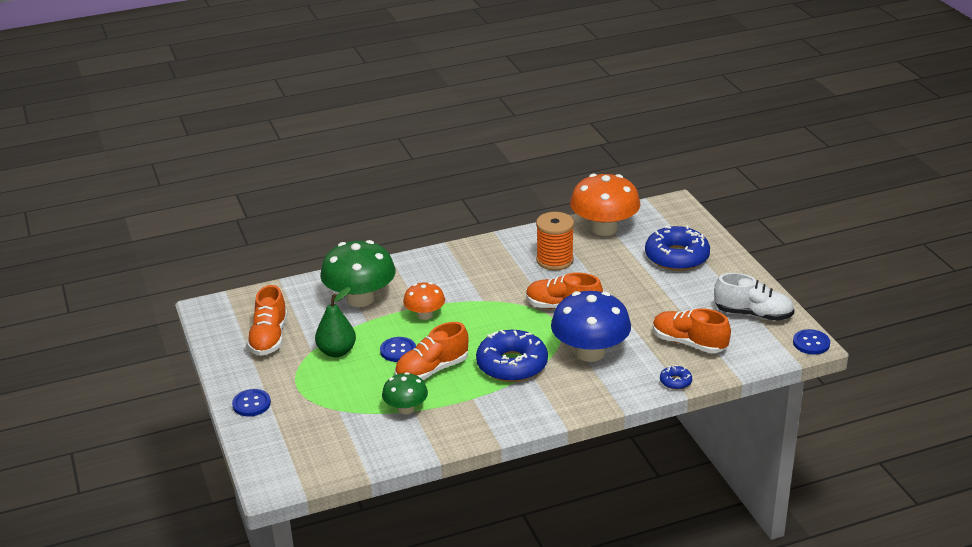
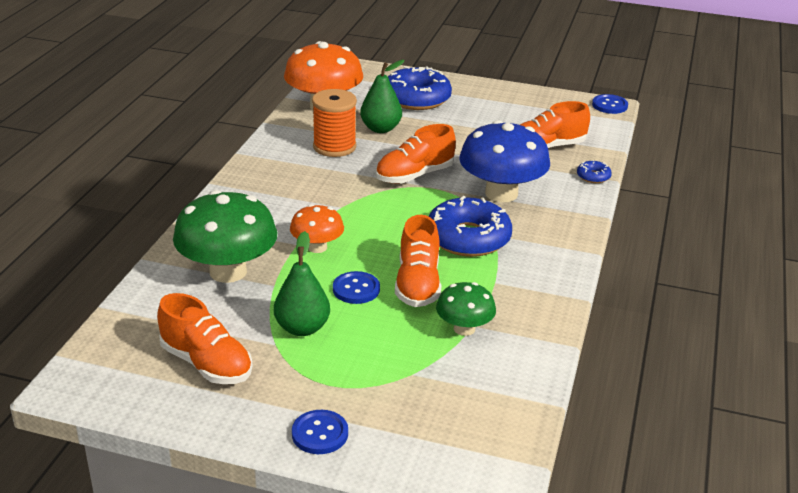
camera: 55 degrees left, 0 degrees up
white shoe [714,273,795,321] -> none
none -> green pear [360,60,405,133]

